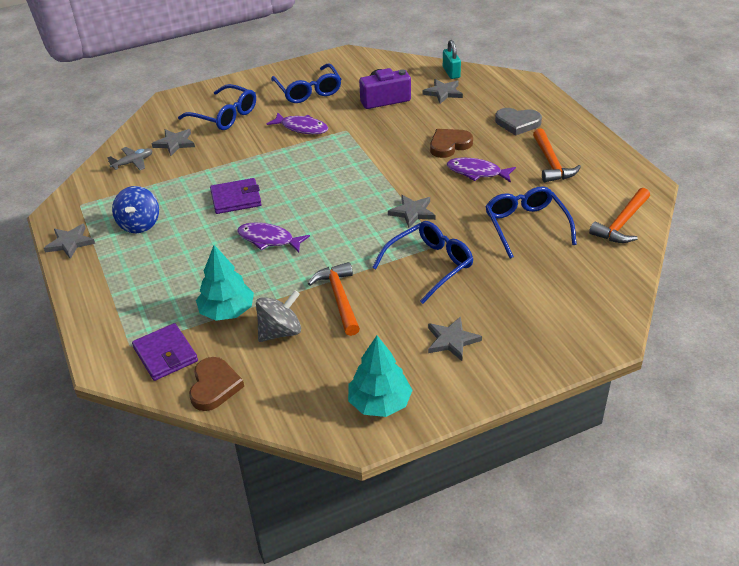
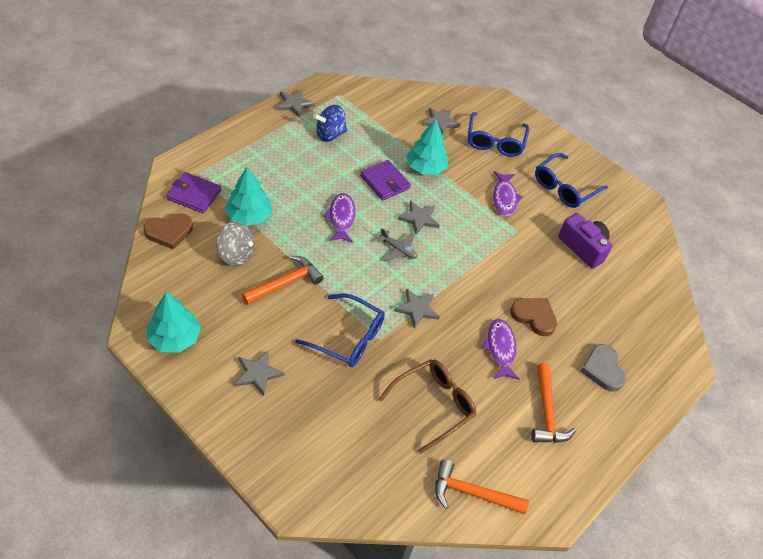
camera: 60 degrees right, 10 degrees up
grey plane [107,147,153,170] -> grey plane moved to [377,228,418,263]
purple wallet [132,323,198,381] -> purple wallet turned 75 degrees clockwise [166,172,221,213]
grey star [422,79,463,104] -> grey star moved to [398,201,440,235]
turquoise padlock [443,40,461,79] -> none
blue glasses [485,186,577,259] -> brown glasses [379,359,477,454]
orange hammer [533,128,581,182] -> orange hammer turned 60 degrees counterclockwise [532,363,576,443]
none -> turquoise tree [406,119,448,175]

